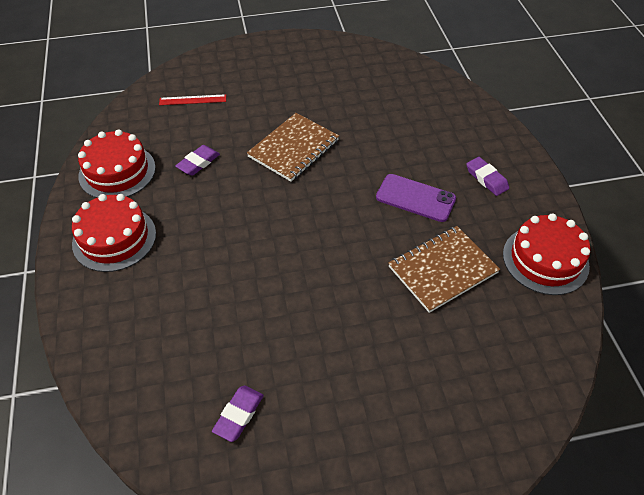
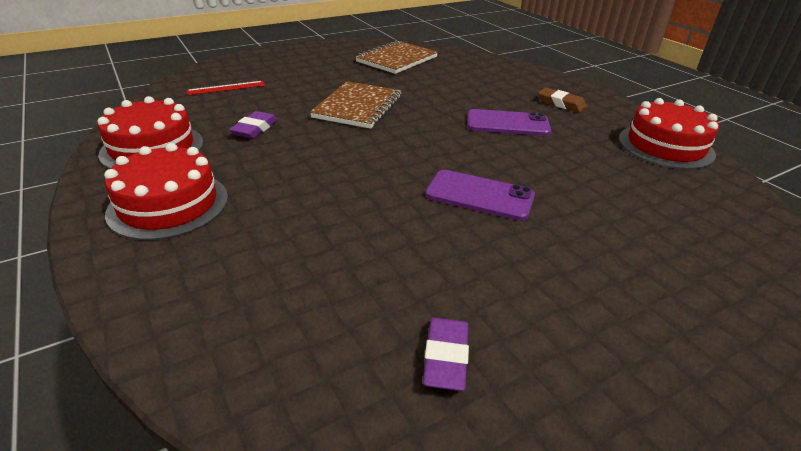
camera: 20 degrees left, 15 degrees down
brown notebook [388,226,500,313] -> brown notebook moved to [355,40,438,74]
purple eraser [466,157,509,196] -> brown eraser [538,87,587,113]
none -> purple phone [425,170,535,221]

